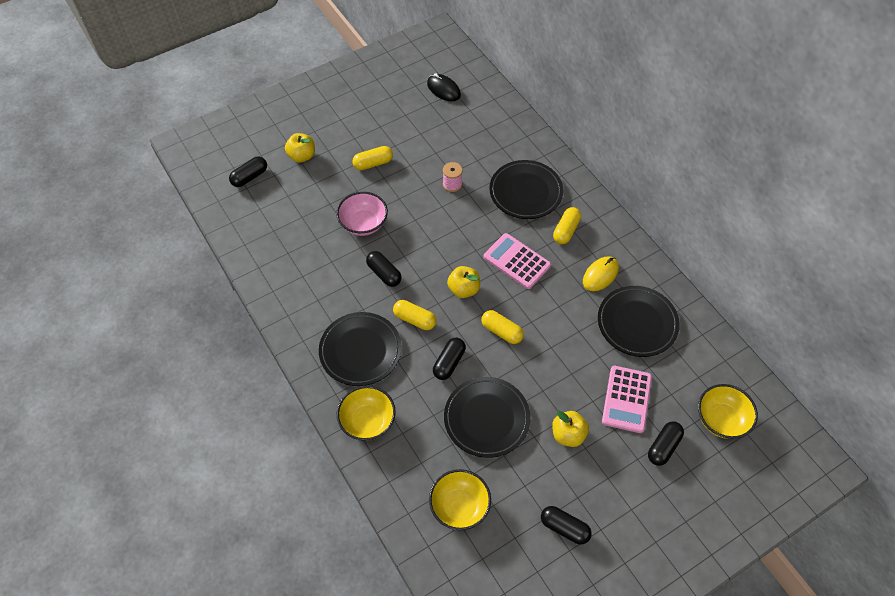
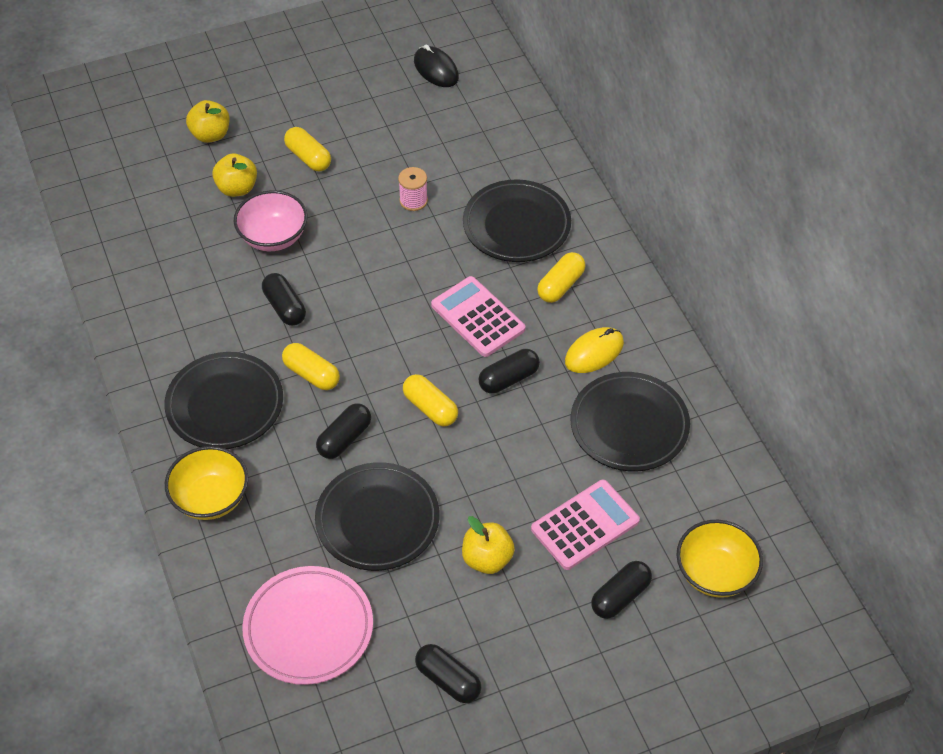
camera: 10 degrees right, 5 degrees down
black capsule [229,157,267,187] -> black capsule moved to [478,349,540,394]
yellow capsule [352,146,393,170] -> yellow capsule turned 60 degrees clockwise [284,127,331,171]
yellow bowl [429,469,491,530] -> pink plate [242,566,373,685]
yellow apple [447,266,480,298] -> yellow apple moved to [212,153,257,197]
pink calculator [602,366,652,433] -> pink calculator turned 150 degrees counterclockwise [531,480,640,570]

